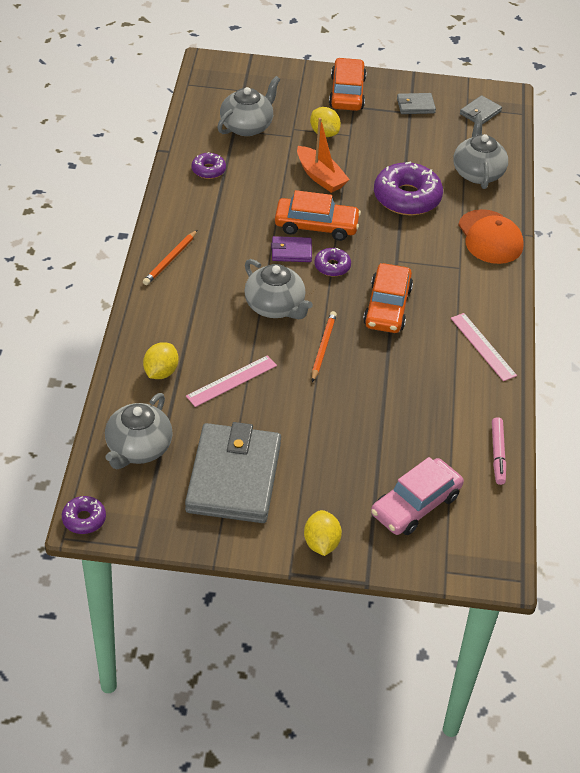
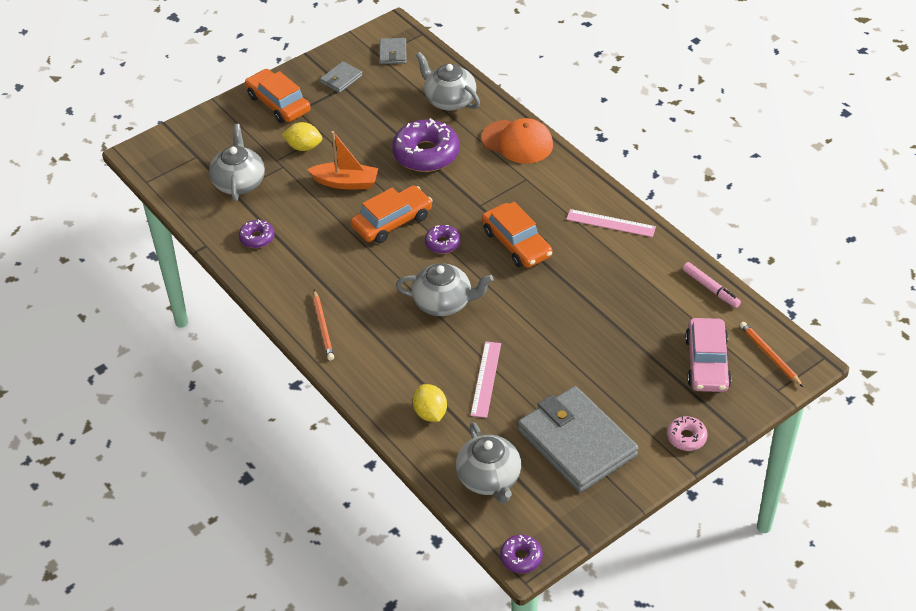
camera: 40 degrees left, 0 degrees up
purple wallet [271,236,312,262] -> none
yellow lemon [304,510,342,556] -> pink donut [667,416,708,451]
orange pencil [312,311,337,382] -> orange pencil moved to [740,322,803,387]

